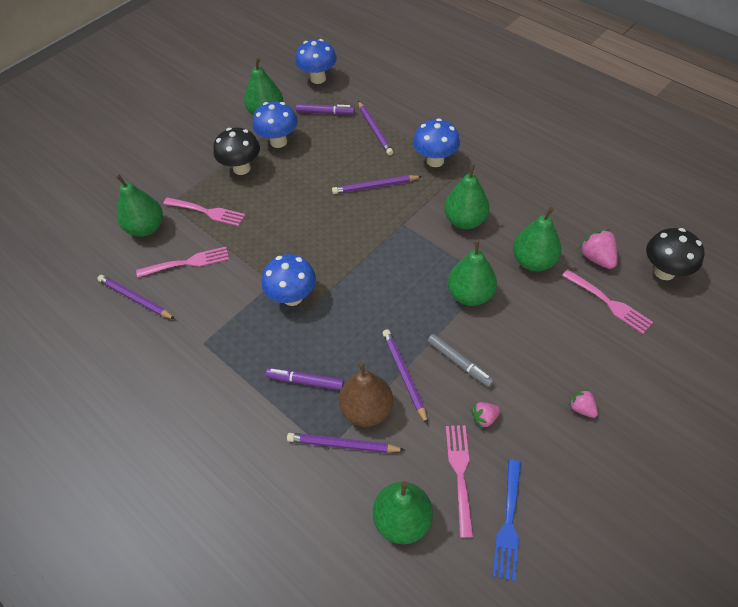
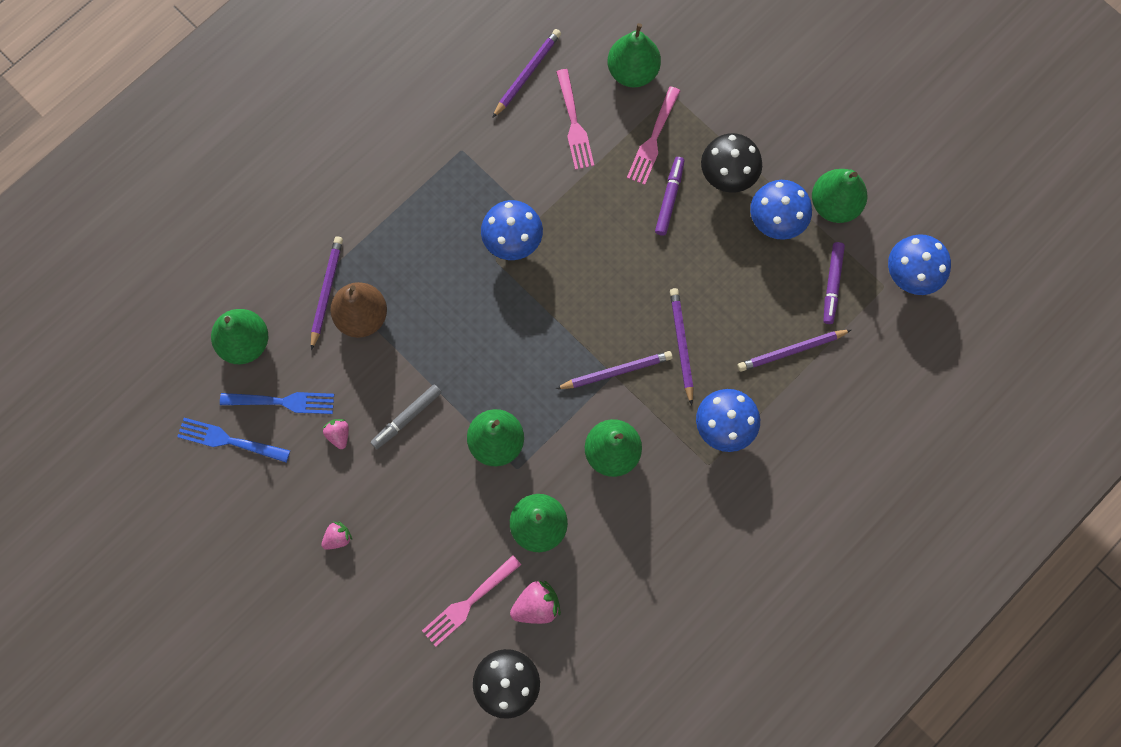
camera: 90 degrees right, 20 degrees up
purple marker [266,368,344,390] -> purple marker moved to [655,157,684,236]
purple pencil [382,329,428,425] -> purple pencil moved to [555,351,673,389]
pink fork [446,425,473,538] -> blue fork [220,392,334,414]

